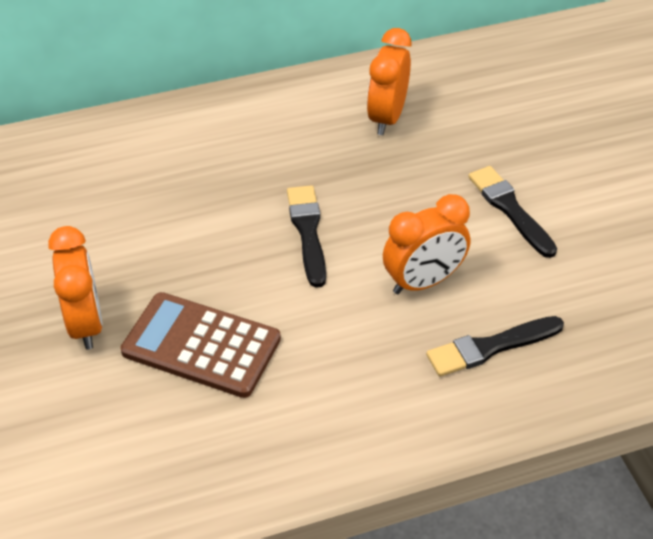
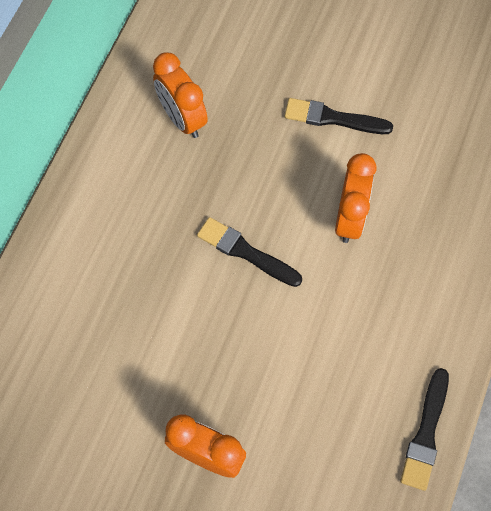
camera: 50 degrees left, 20 degrees up
brown calculator [120,292,281,398] -> none
black brush [426,316,564,376] -> black brush moved to [400,368,449,491]

